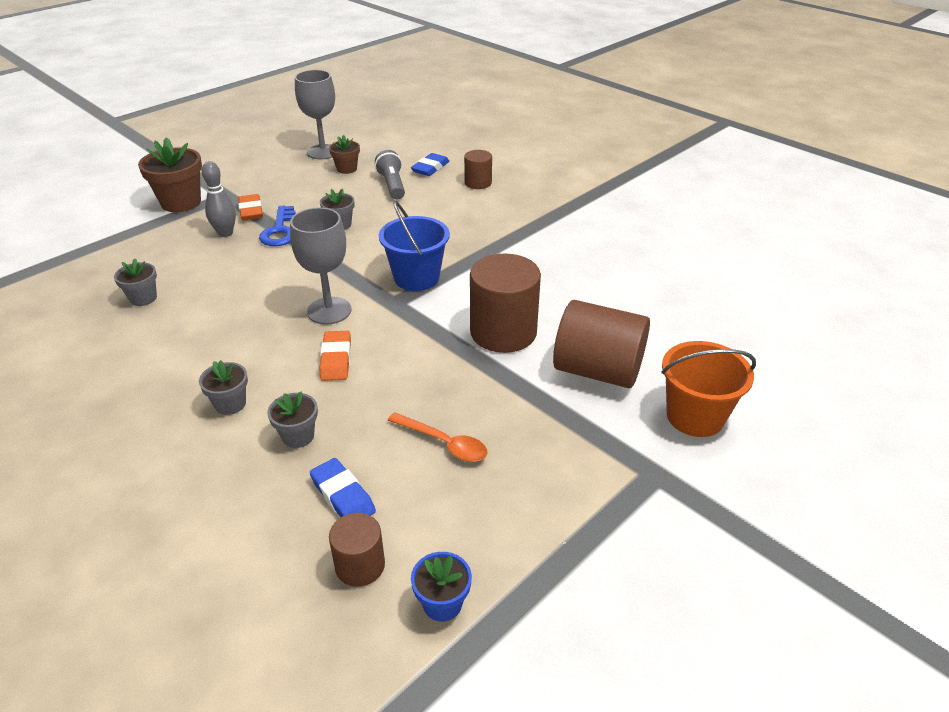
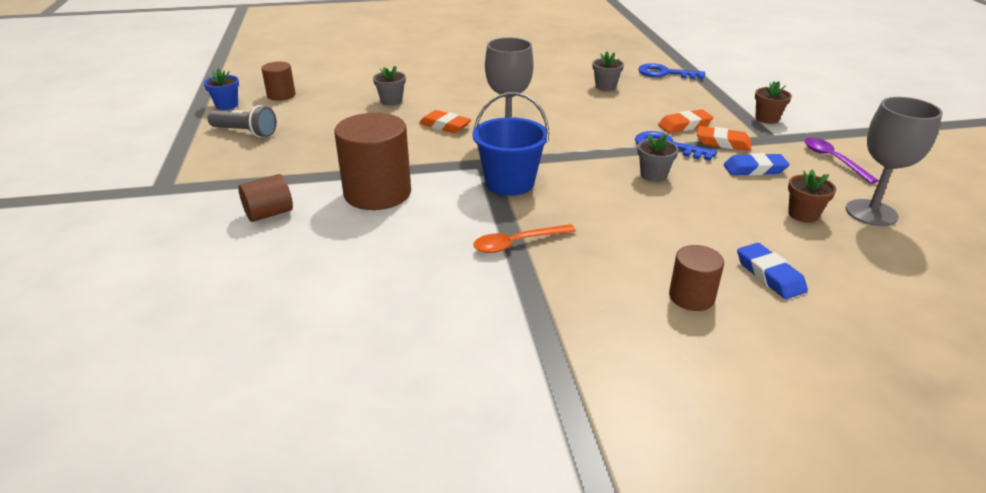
camera: 125 degrees right, 5 degrees down
brown flower pot [138,137,202,212] -> brown flower pot [755,81,792,124], size x0.56
grey flower pot [199,360,248,415] -> none
grey bowling pin [202,161,236,237] -> orange eraser [658,109,714,133]
blue eraser [310,458,376,517] -> blue eraser moved to [724,153,790,176]
grey flashlight [375,150,405,199] -> grey flashlight moved to [207,105,277,138]
orange spoon [388,412,488,462] -> orange spoon moved to [473,224,576,253]
brown cylinder [553,300,650,388] -> brown cylinder [238,174,293,222], size x0.54
orange bucket [661,341,756,437] -> none
none -> blue key [638,63,705,79]
none -> purple spoon [804,137,879,184]

